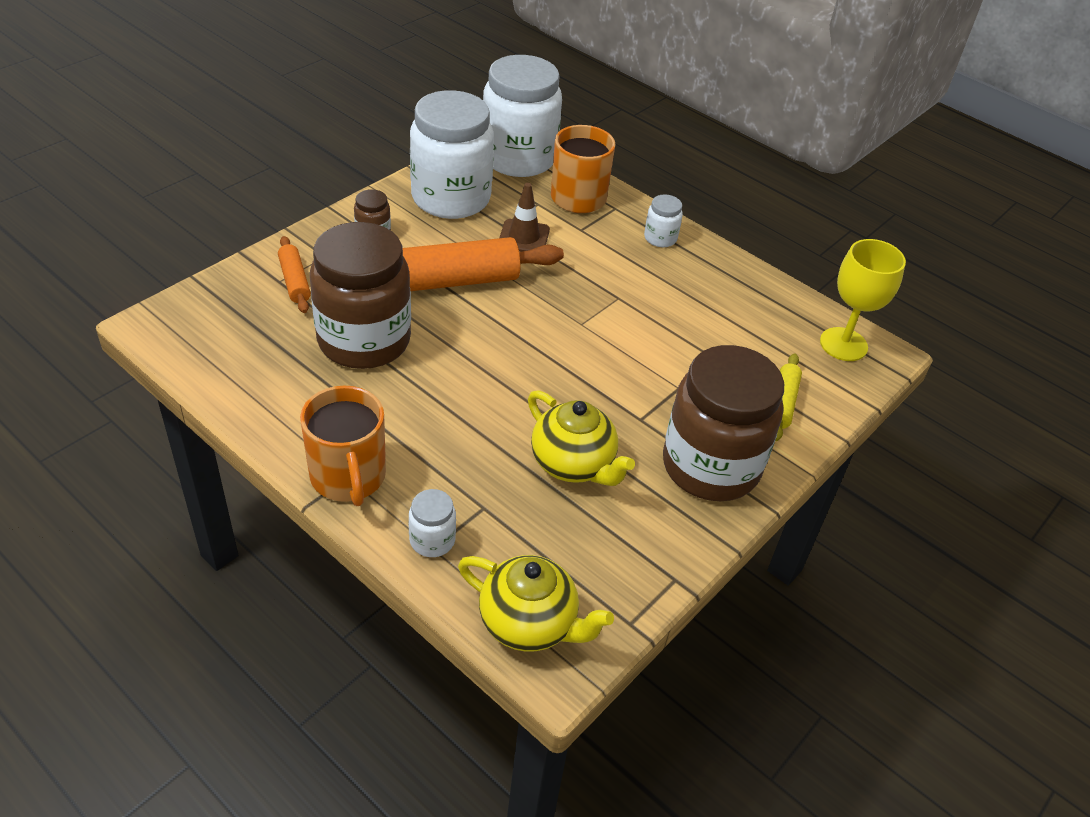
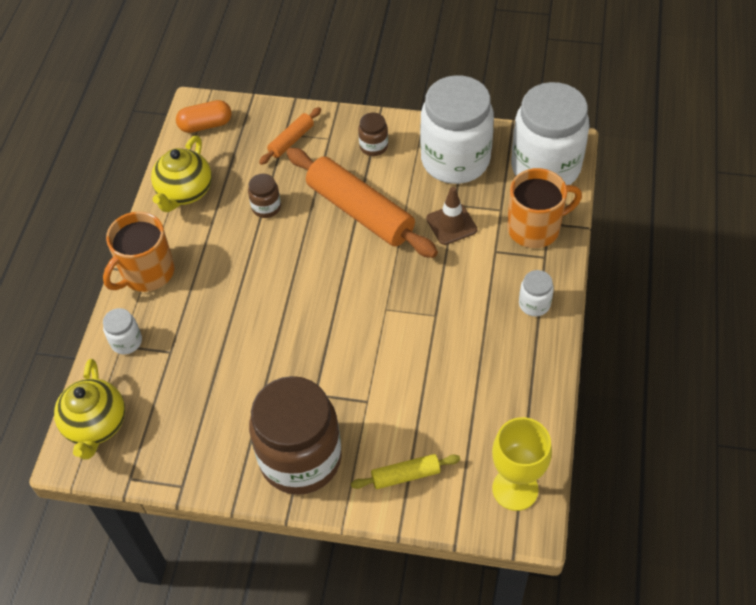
camera: 65 degrees right, 10 degrees up
brown jar [310,222,411,369] -> brown jar [248,174,281,218], size x0.42
yellow teapot [528,390,635,486] -> yellow teapot moved to [151,135,212,212]
none -> orange capsule [176,100,232,133]

